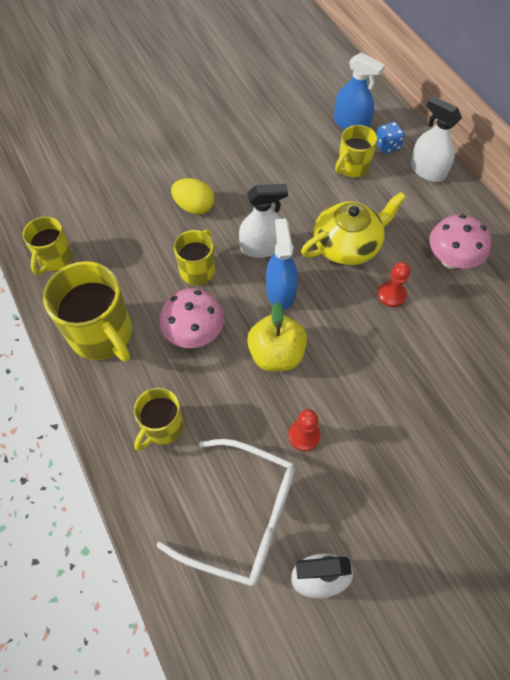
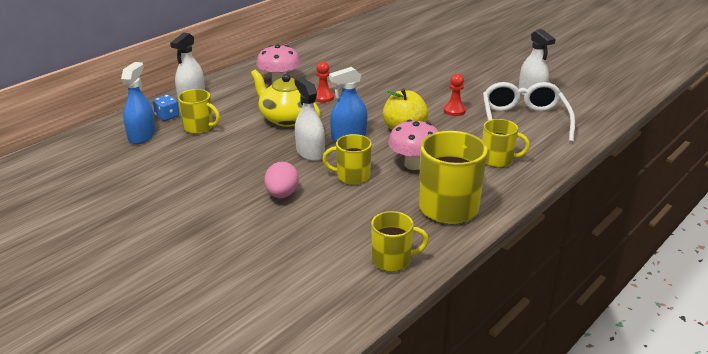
camera: 110 degrees left, 30 degrees down
yellow egg [171,178,214,215] -> pink egg [264,162,299,198]

